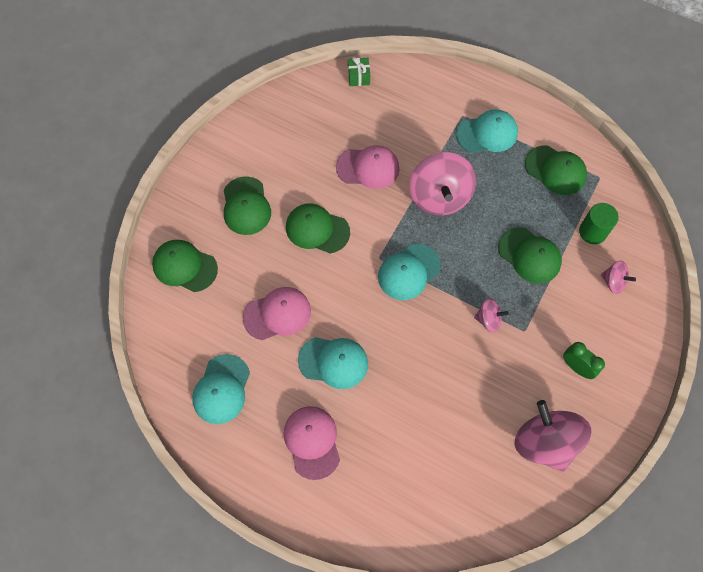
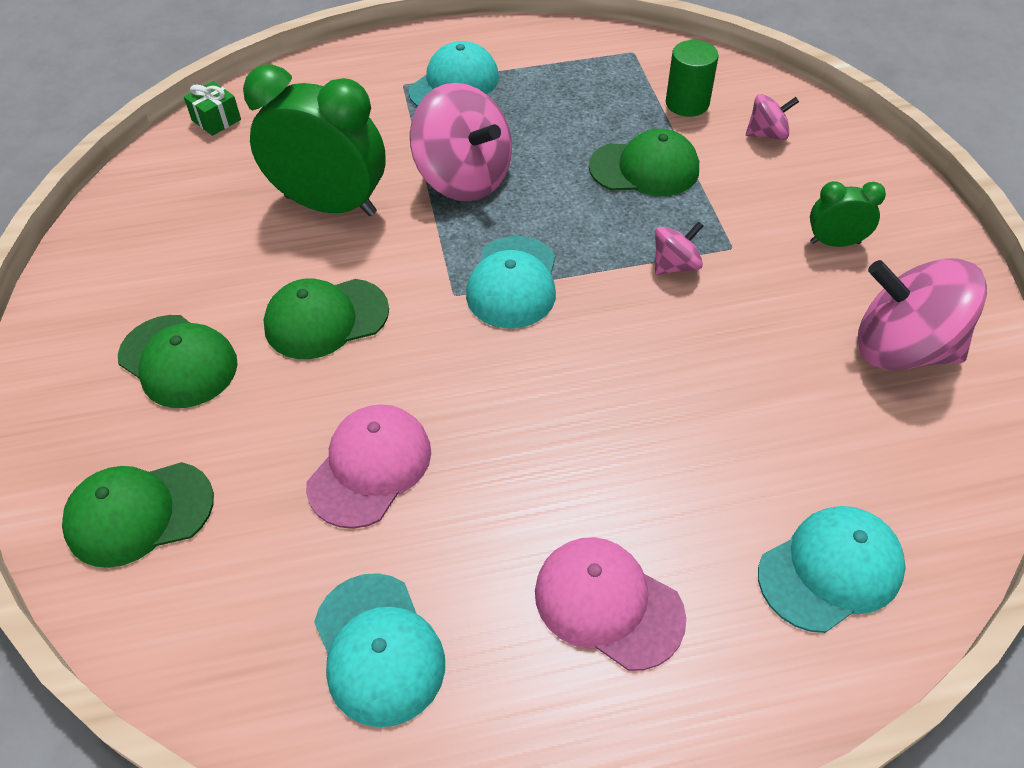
camera: 40 degrees left, 15 degrees down
turquoise cap [298,337,368,389] -> turquoise cap moved to [758,506,906,633]
pink cap [336,145,399,189] -> green clock [243,64,386,216]
green cap [525,145,587,195] -> none

